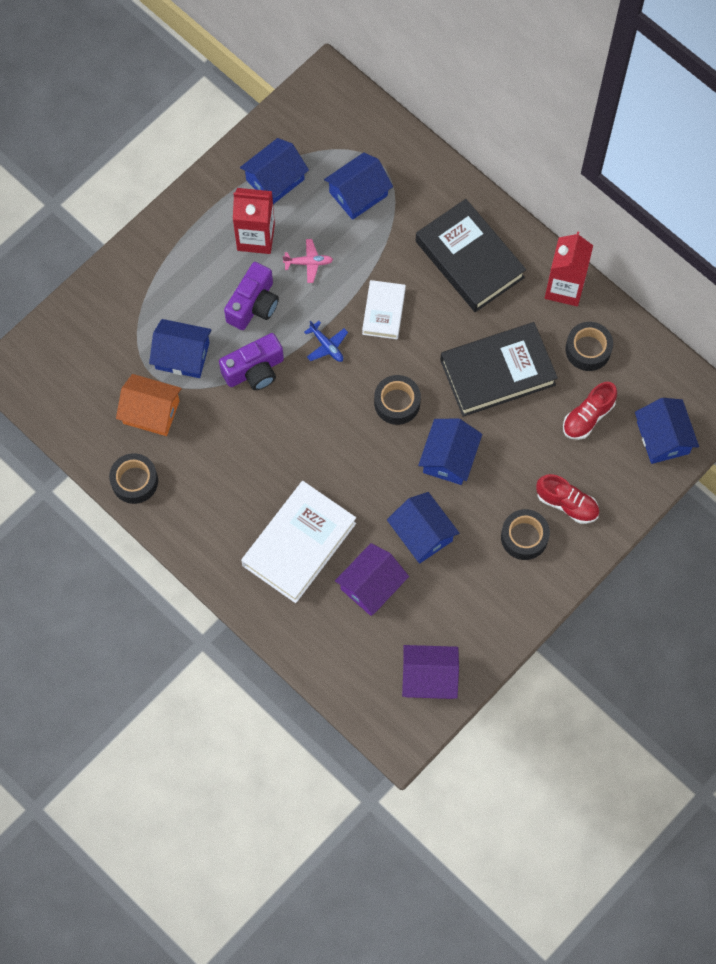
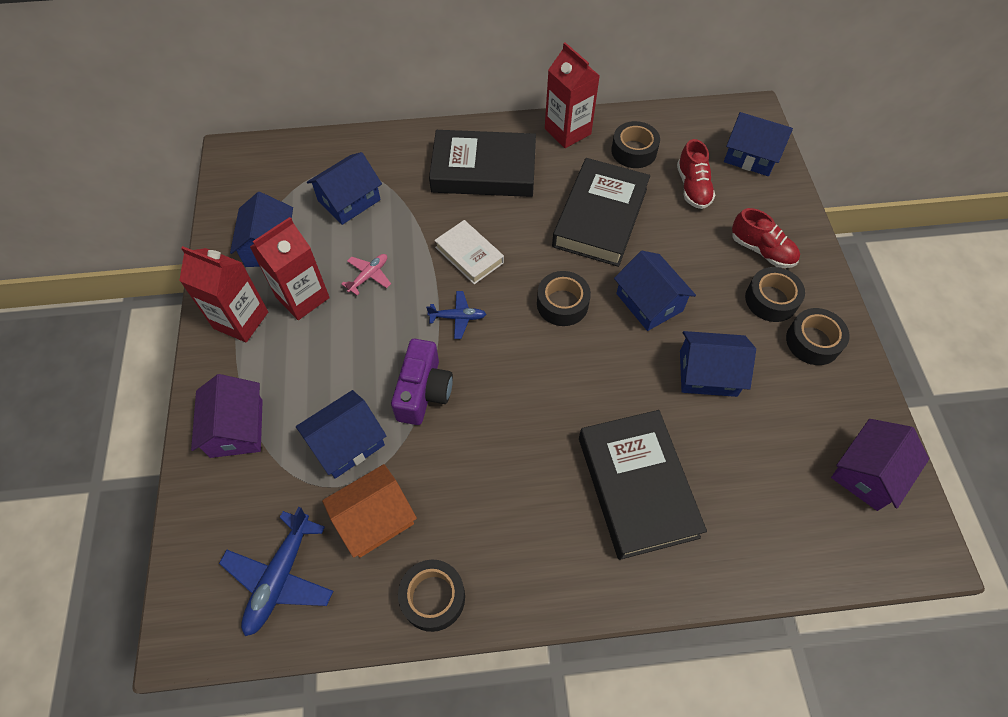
camera: 50 degrees left, 10 degrees down
purple camera [224,262,279,330] -> none
white book [241,481,356,603] -> black book [579,410,707,560]
blue house [324,152,393,220] -> blue house turned 45 degrees clockwise [307,152,382,225]
purple house [335,543,409,616] -> purple house moved to [191,374,263,458]
red shoe [536,474,599,524] -> red shoe turned 60 degrees clockwise [732,208,800,268]
none -> red carton [179,246,268,342]
none -> blue plane [219,507,333,636]
none -> black tape [786,308,850,365]

